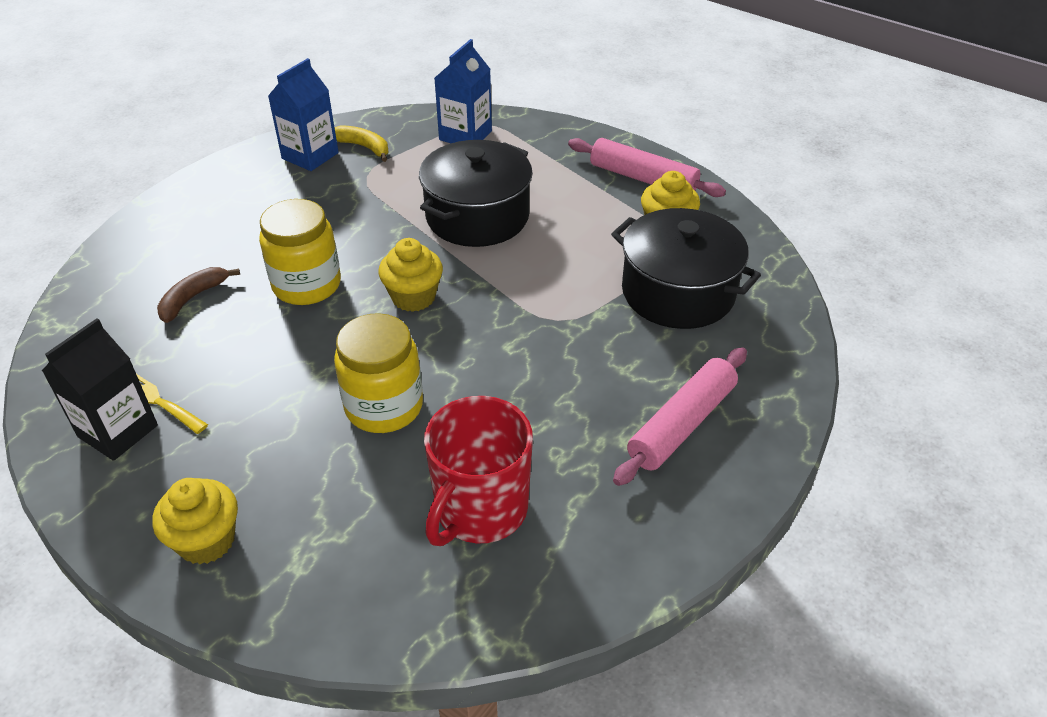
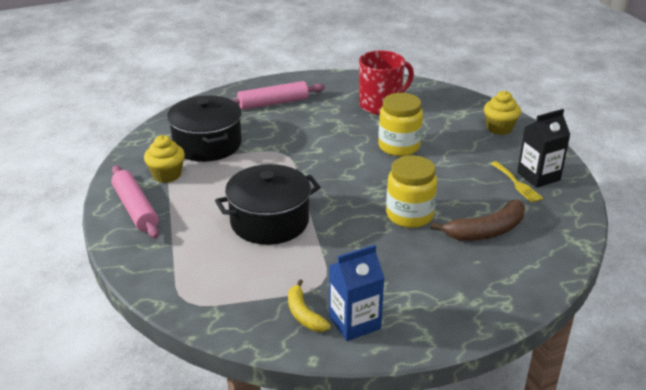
camera: 150 degrees left, 10 degrees down
brown banana [157,267,240,323] -> brown banana [431,200,525,241], size x1.58
yellow cupcake [379,238,443,312] -> none
blue carton [435,39,492,143] -> none

